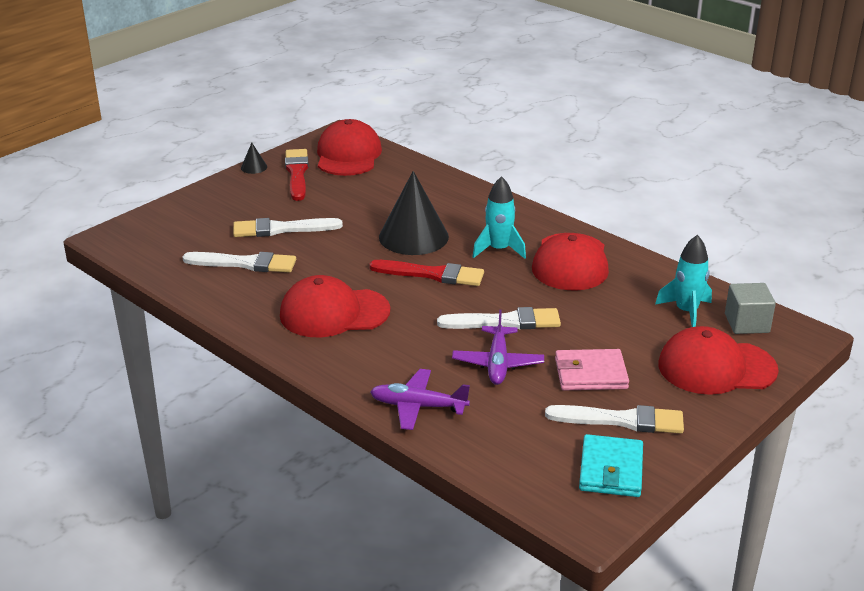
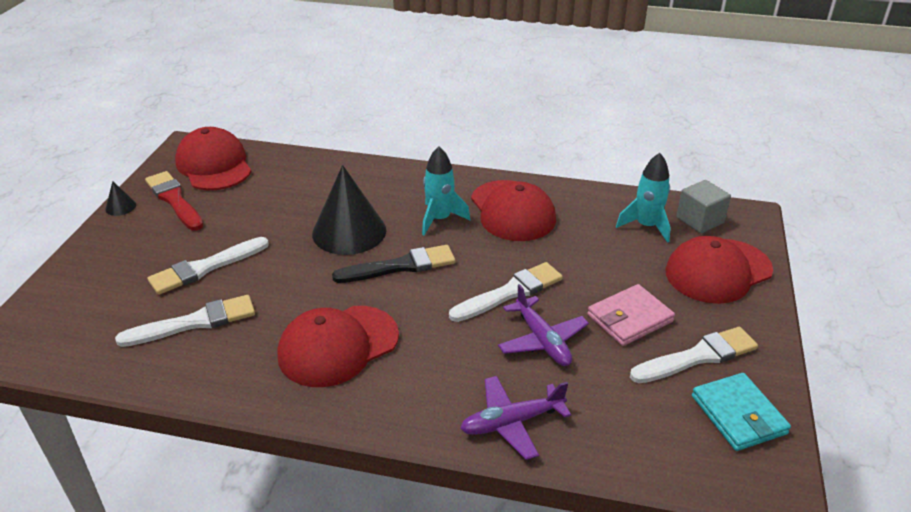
camera: 30 degrees left, 5 degrees up
red brush [369,260,484,286] -> black brush [332,245,455,283]

